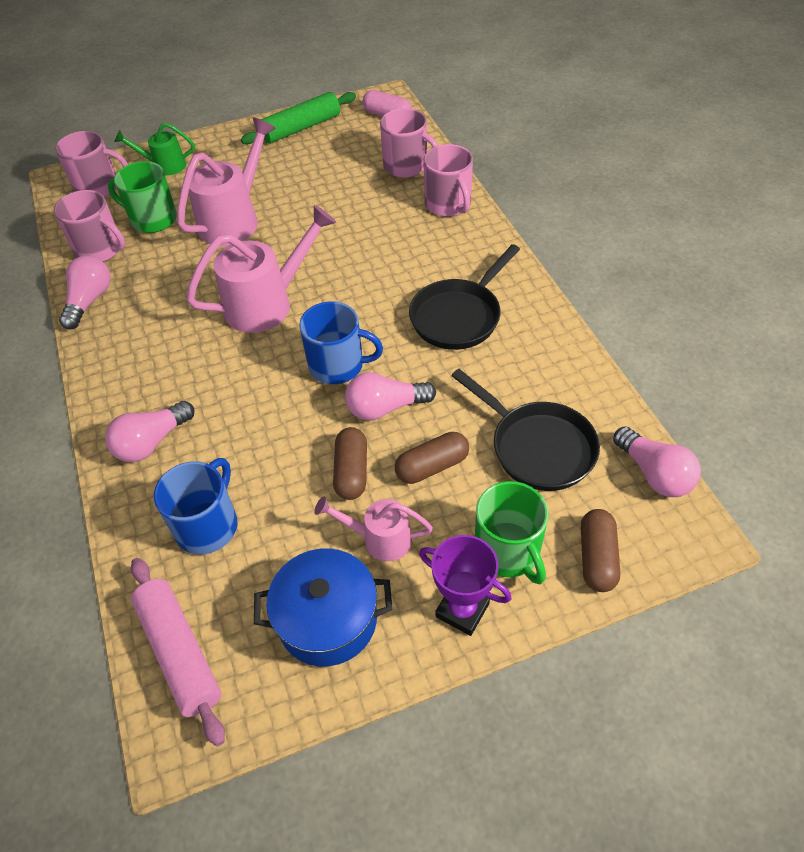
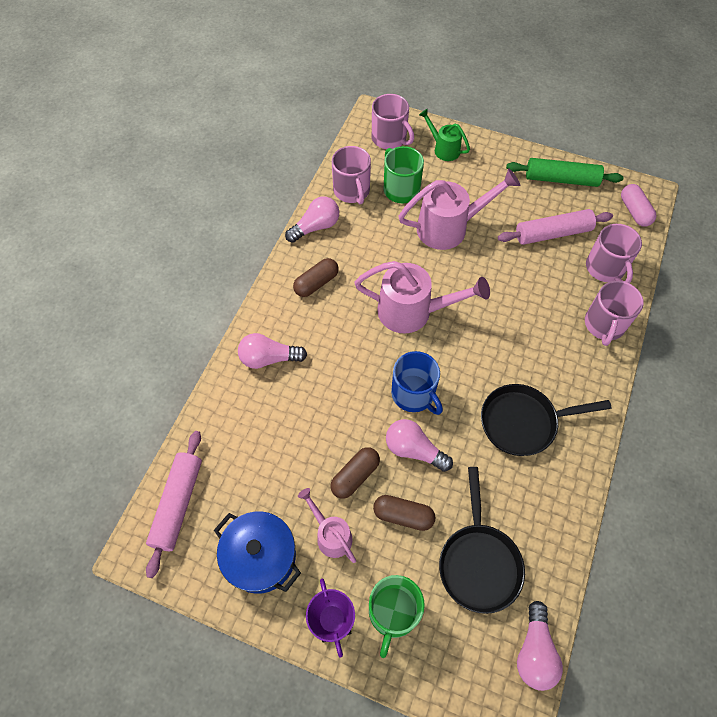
camera: 40 degrees right, 10 degrees up
blue mug [154,458,237,555] -> none
brown capsule [581,509,620,592] -> brown capsule moved to [293,258,339,297]
none -> pink rolling pin [498,209,613,245]

